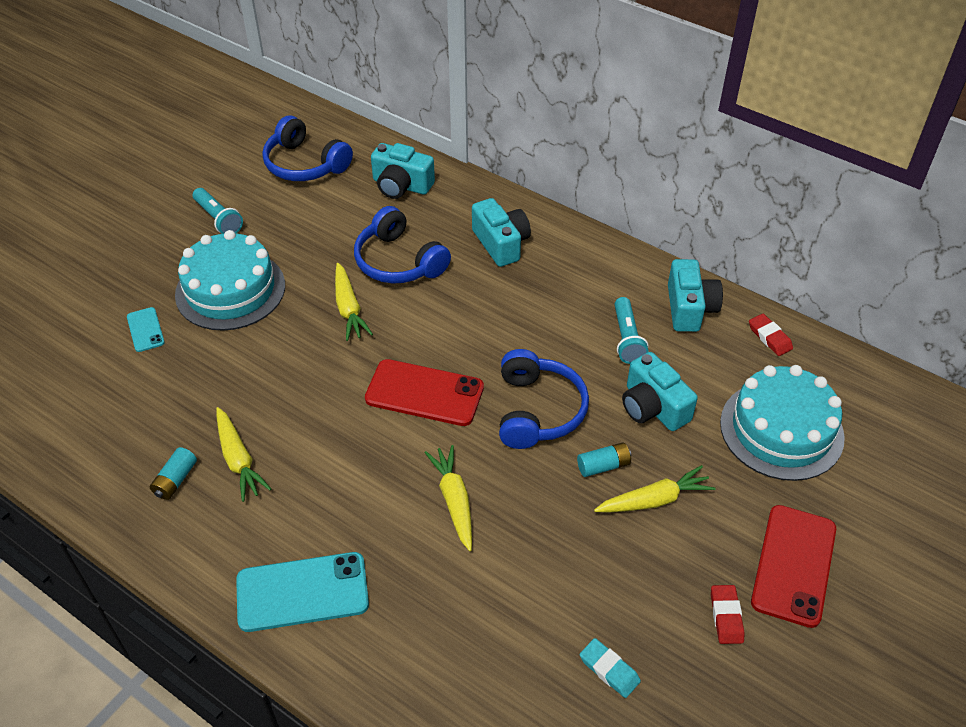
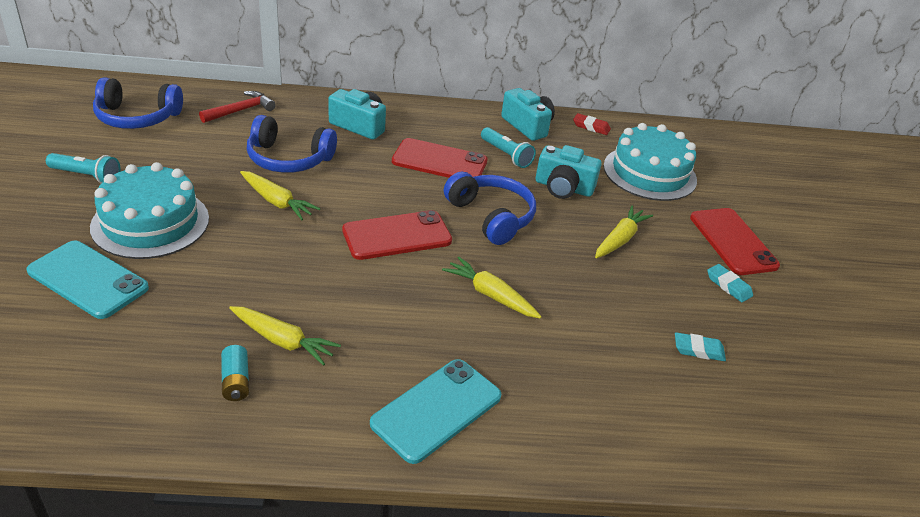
camera: 40 degrees left, 10 degrees down
turquoise phone [127,307,165,352] -> turquoise phone [27,241,149,319], size x1.95
turquoise camera [371,143,435,199] -> red hammer [199,91,276,123]
turquoise battery [577,442,631,477] -> none
red eraser [711,585,745,644] -> turquoise eraser [707,264,753,302]
none -> red phone [392,138,488,178]

